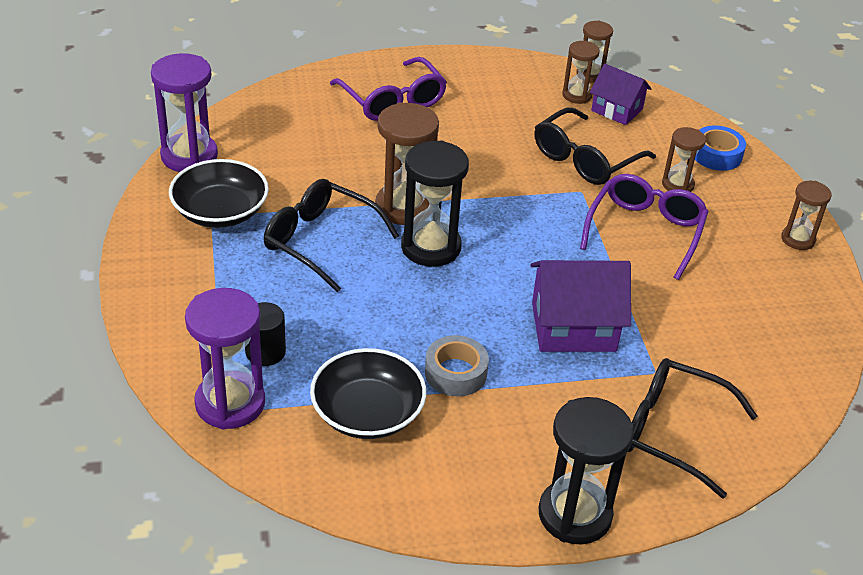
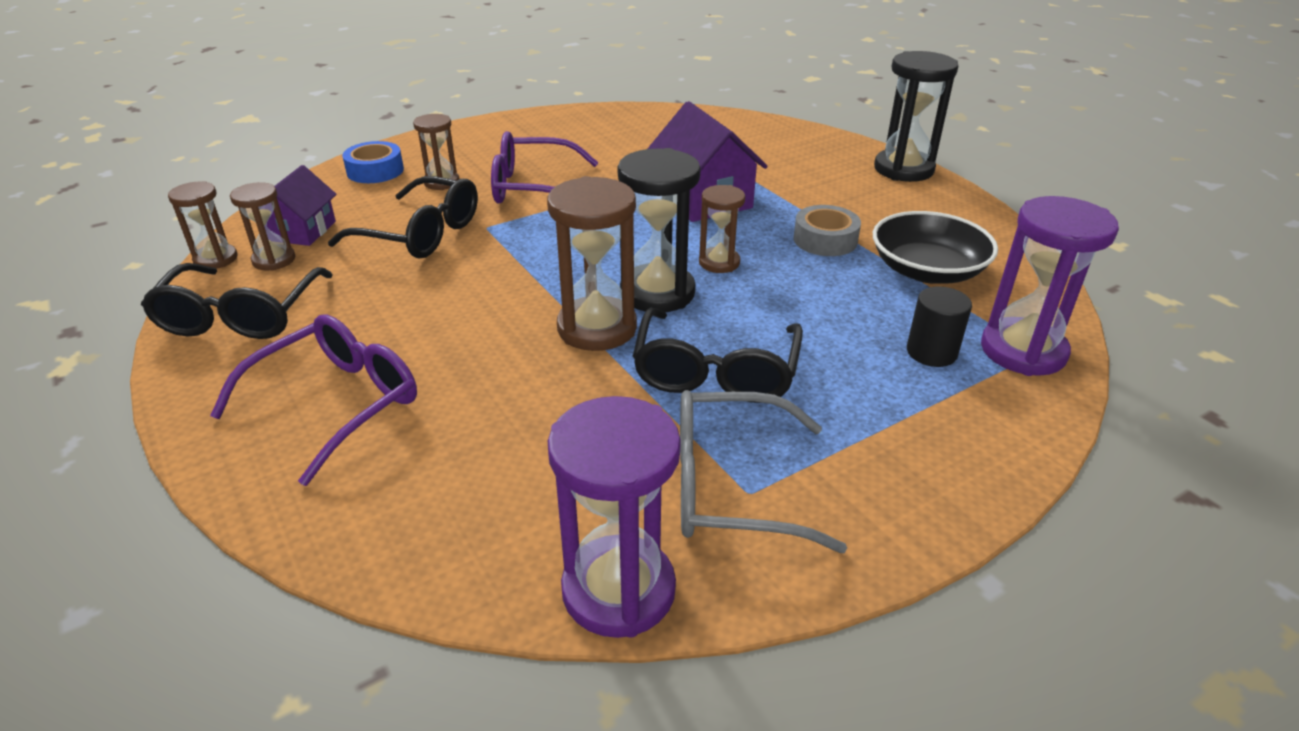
camera: 110 degrees left, 5 degrees down
black bowl [169,159,269,228] -> grey glasses [680,390,847,553]
black glasses [628,358,757,499] -> black glasses moved to [141,263,333,339]
brown hourglass [781,181,832,250] -> brown hourglass moved to [699,185,745,273]

